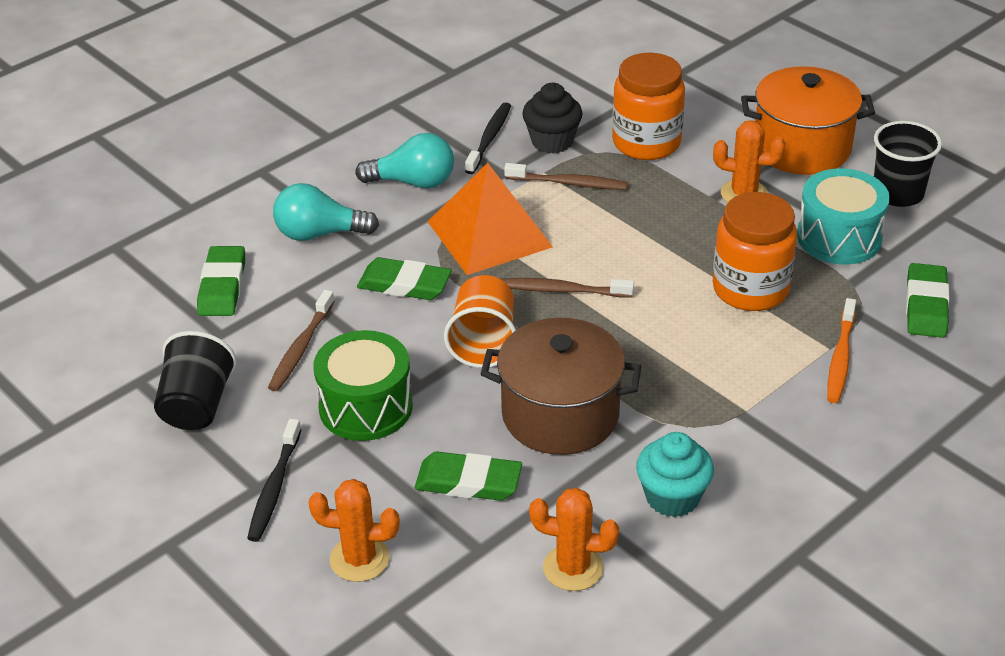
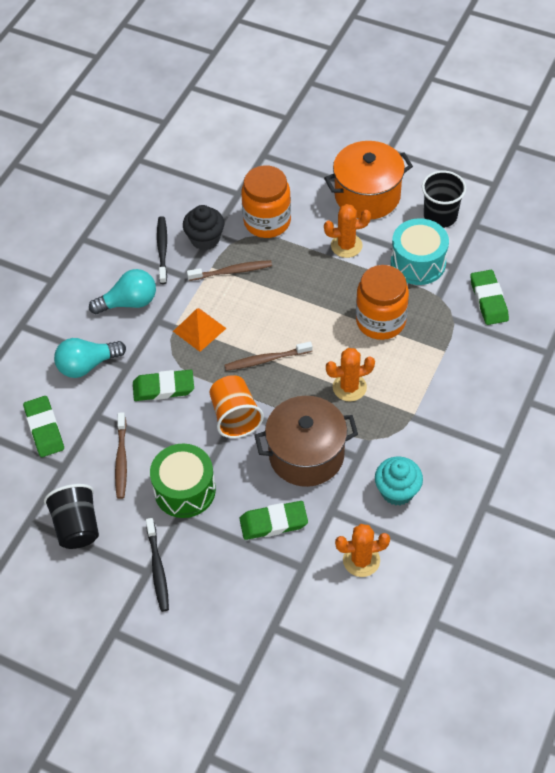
camera: 20 degrees left, 15 degrees up
orange cactus [308,479,400,582] -> orange cactus moved to [326,348,375,402]
orange pyramid [428,163,553,275] -> orange pyramid [173,308,226,352], size x0.59
orange toothbrush [827,298,856,403] -> none

